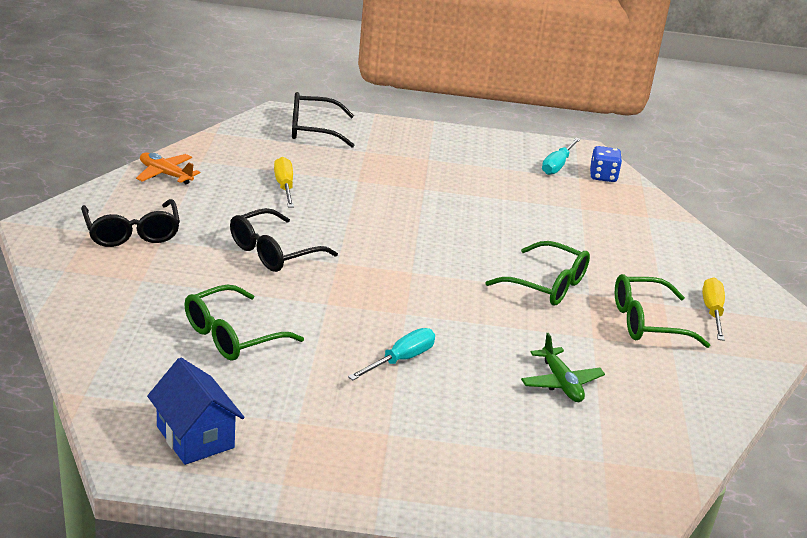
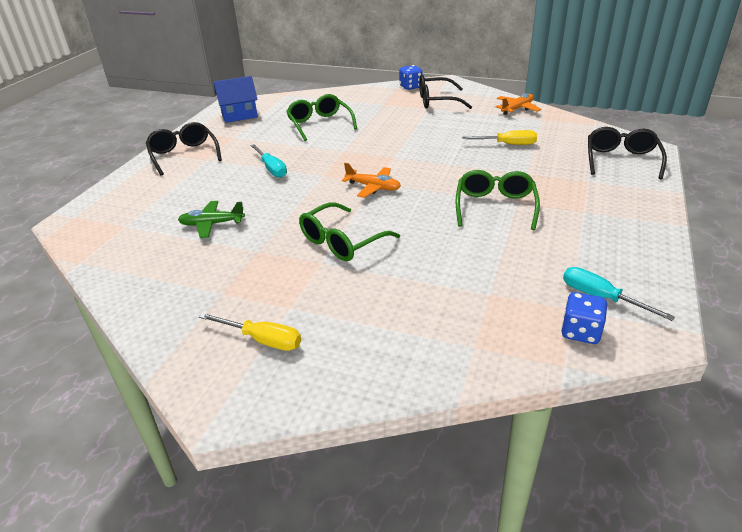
camera: 110 degrees right, 5 degrees up
black glasses [230,208,338,272] -> black glasses moved to [146,122,222,175]
green glasses [615,274,710,348] -> green glasses moved to [456,170,540,230]
none -> orange plane [342,163,401,198]
none -> blue dice [399,65,422,90]

